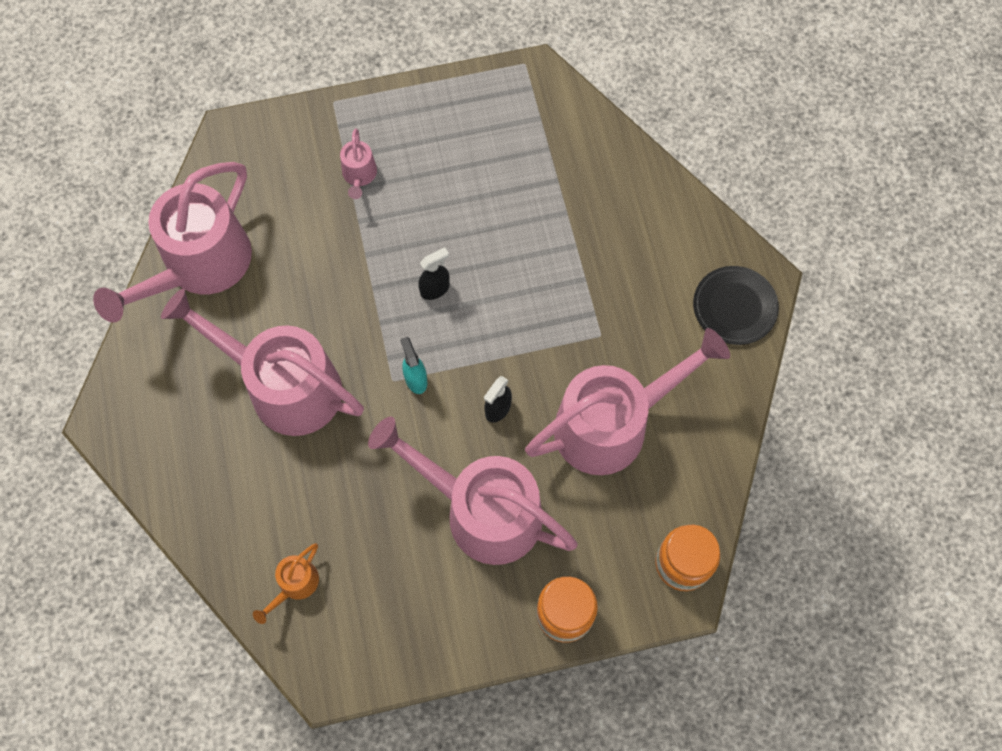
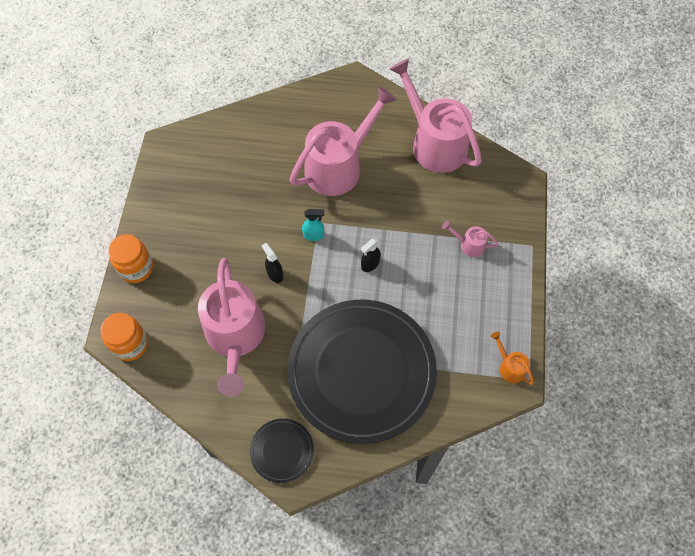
camera: 110 degrees right, 5 degrees down
orange watering can [253,543,319,624] -> orange watering can moved to [490,332,534,385]
pink watering can [368,416,578,565] -> none
black spray bottle [418,247,450,300] -> black spray bottle turned 60 degrees clockwise [361,238,381,272]
none -> black plate [287,300,437,444]

